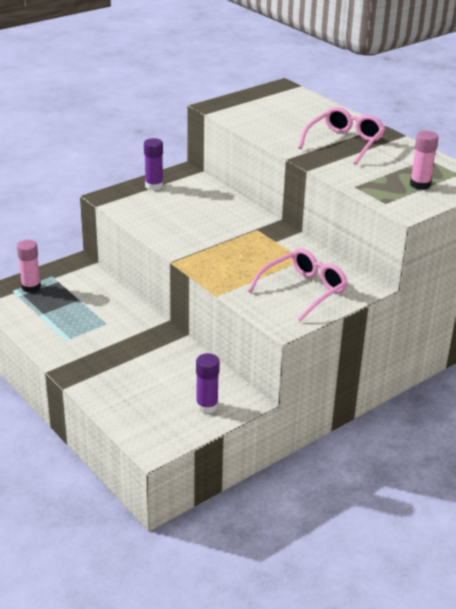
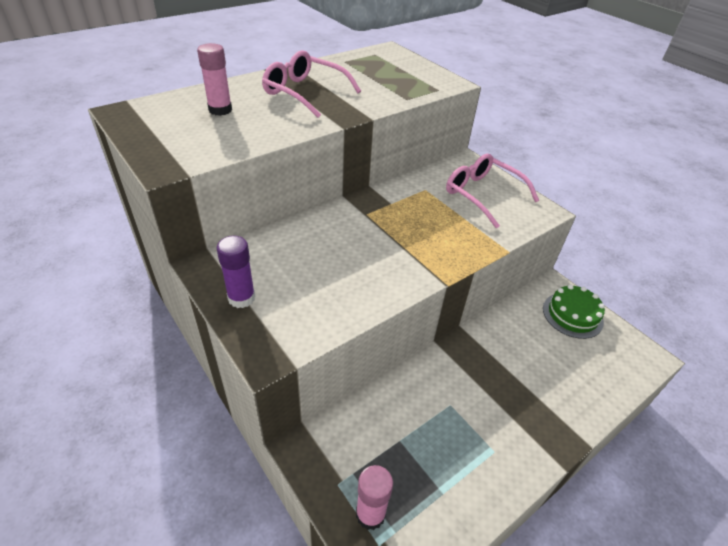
camera: 90 degrees left, 10 degrees up
purple glue stick [196,353,220,414] -> green cake [543,285,605,339]
pink glue stick [410,131,439,190] -> pink glue stick moved to [197,43,232,116]

